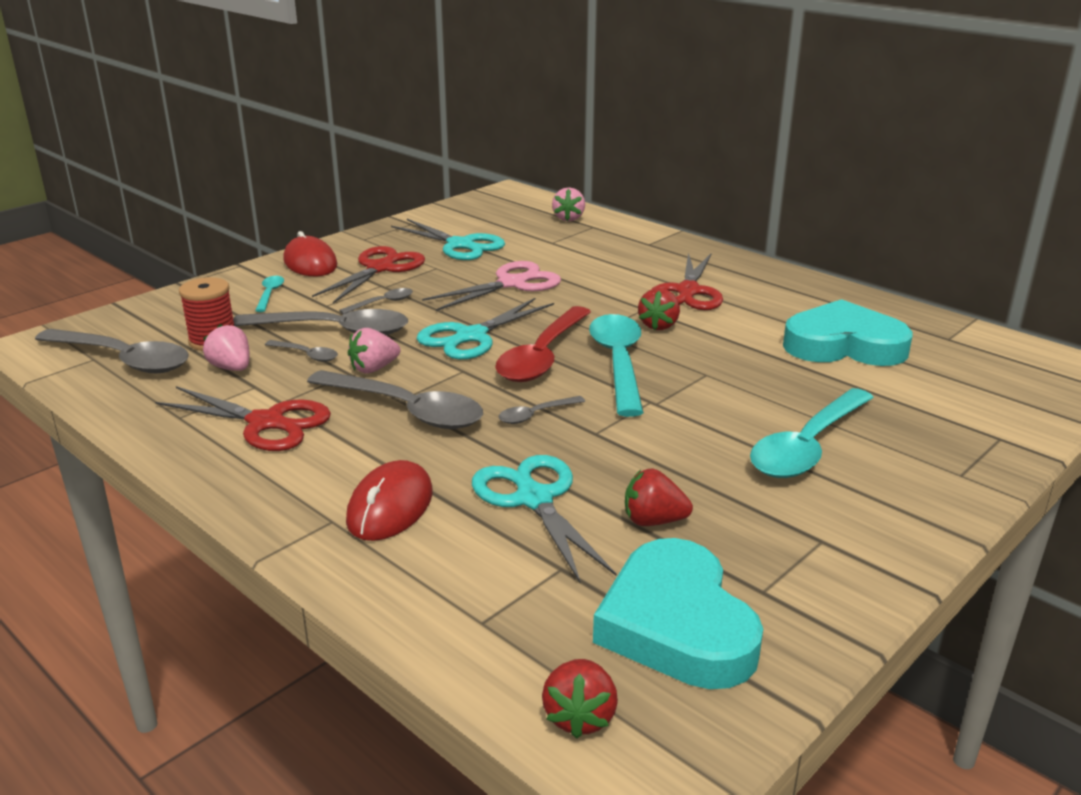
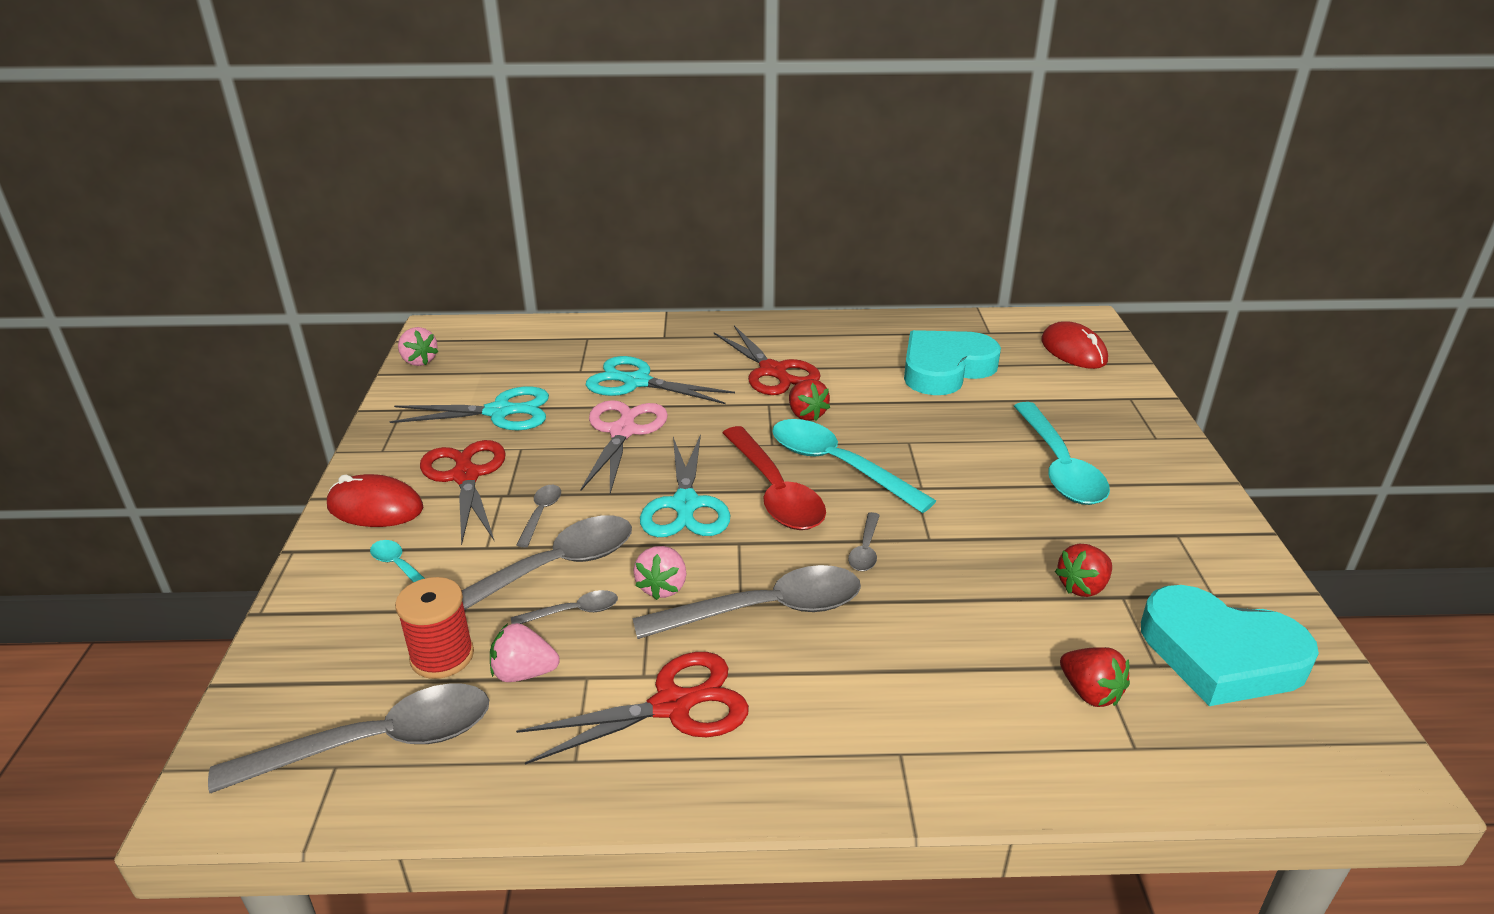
camera: 45 degrees left, 5 degrees up
red mouse [346,460,433,541] -> red mouse moved to [1041,321,1108,369]
turquoise scissors [472,455,616,584] -> turquoise scissors moved to [586,356,735,404]
red strawberry [542,659,618,739] -> red strawberry moved to [1060,647,1130,707]
pink strawberry [552,187,585,221] -> pink strawberry moved to [398,327,438,366]

